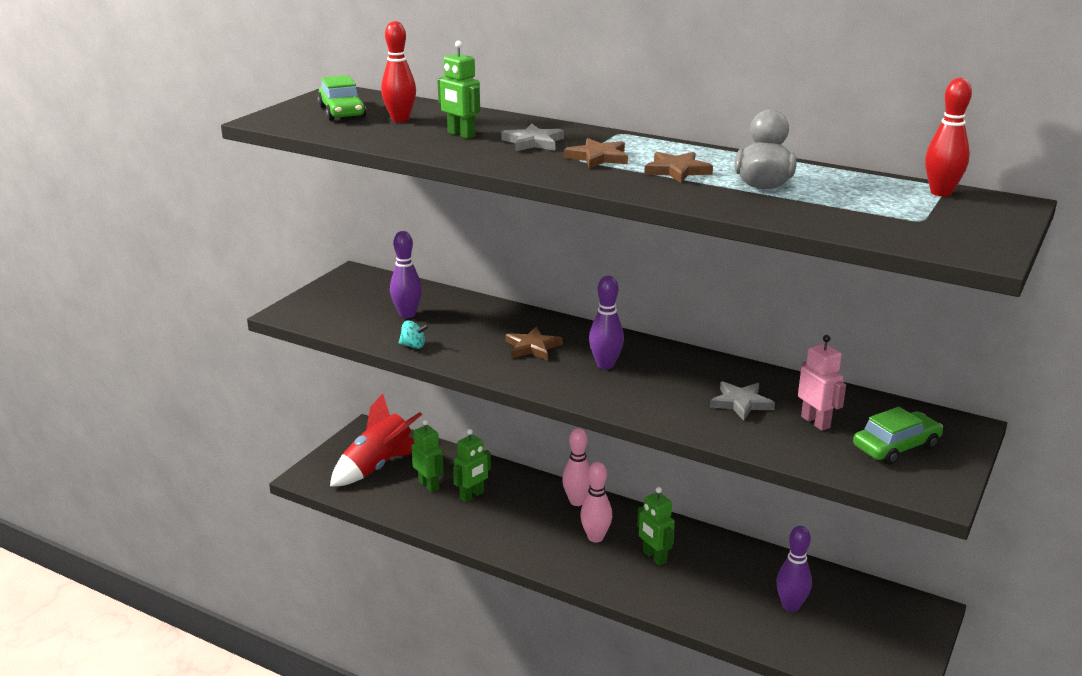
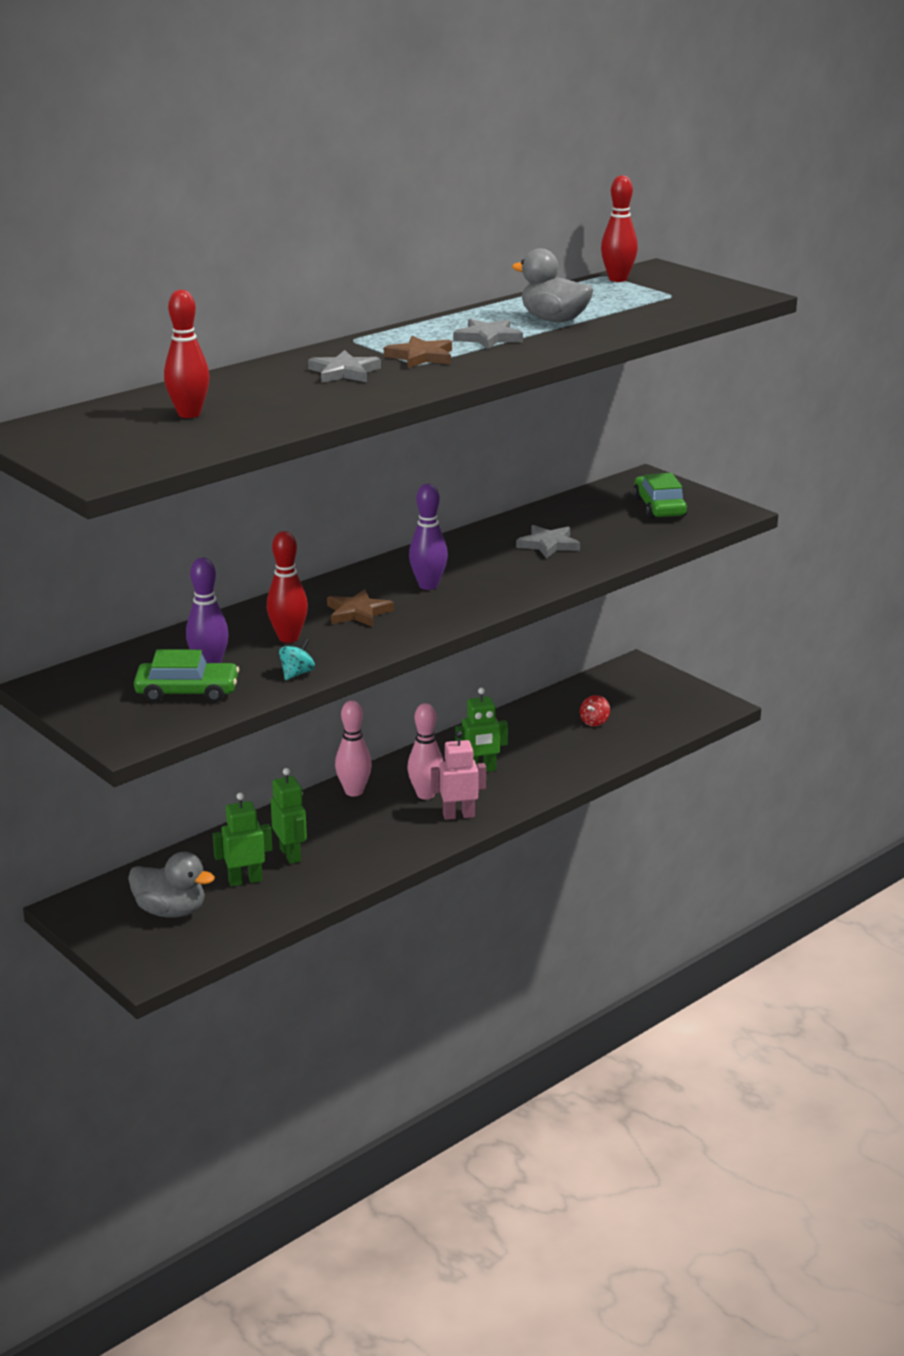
camera: 70 degrees left, 0 degrees up
green car [317,75,366,121] -> green car moved to [134,649,239,702]
red rocket [330,393,422,487] -> grey duck [128,852,215,918]
green robot [437,41,480,139] -> none
brown star [644,152,713,183] -> grey star [453,319,523,349]
purple bowling pin [776,526,812,612] -> red spinning top [580,695,610,726]
pink robot [798,335,846,431] -> pink robot moved to [431,731,486,820]
none -> red bowling pin [267,531,308,643]

